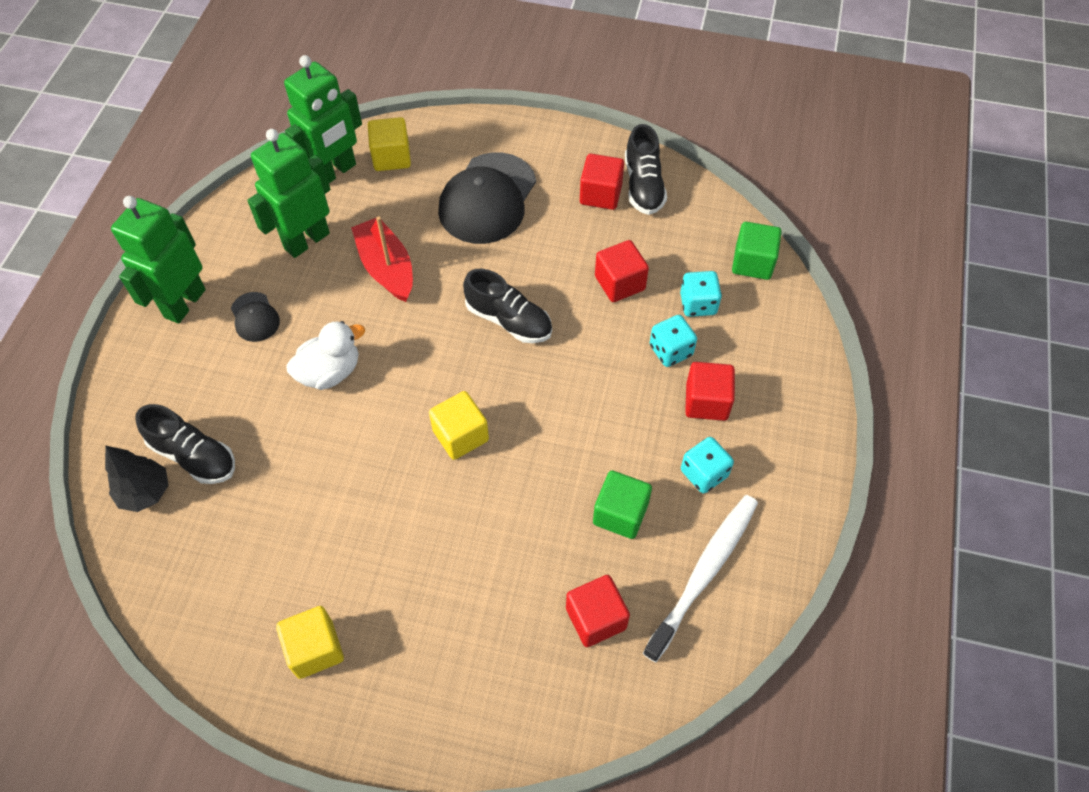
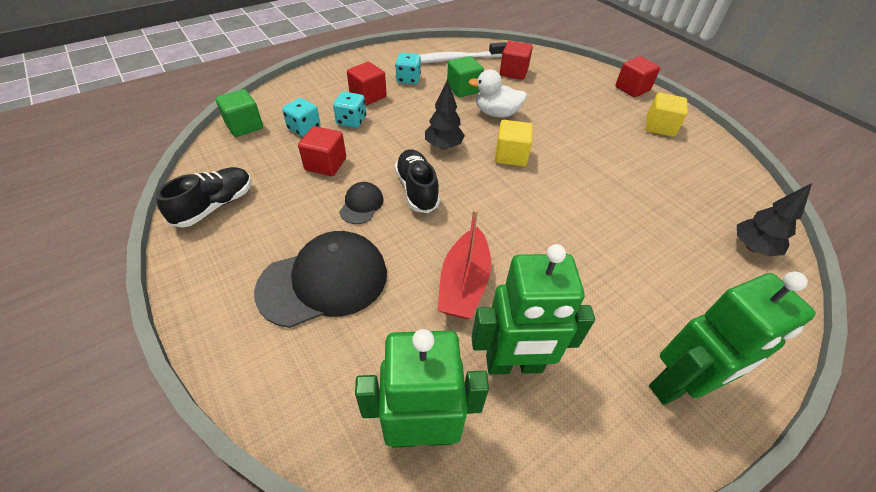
camera: 140 degrees left, 10 degrees down
black shoe [136,404,235,484] -> none
black cap [231,292,280,342] -> black cap moved to [339,182,383,224]
white duck [286,321,365,390] -> white duck moved to [468,69,527,118]
yellow cube [368,117,411,171] -> none
red cube [580,154,624,210] -> red cube moved to [615,56,660,97]
none -> black tree [425,79,465,150]

